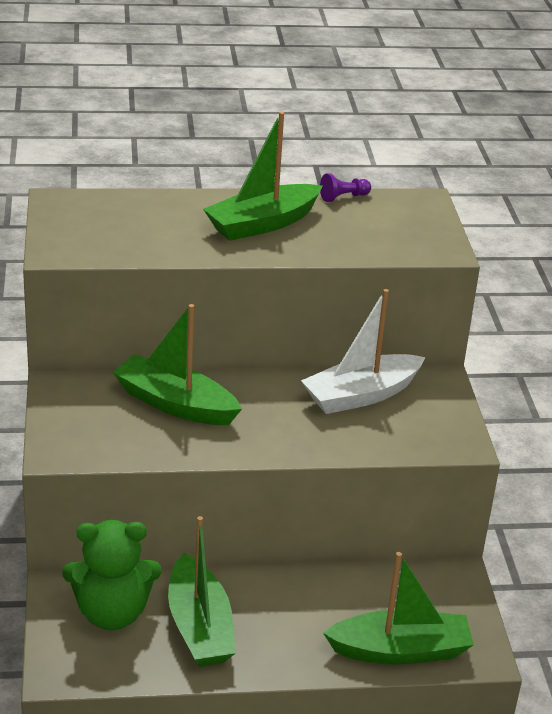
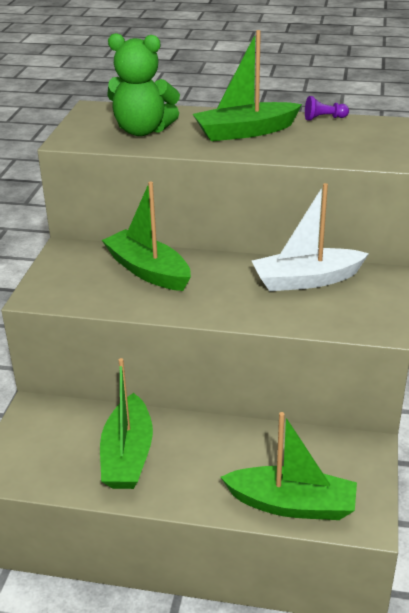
camera: 20 degrees right, 0 degrees up
green teddy bear [62,520,161,630] -> green teddy bear moved to [107,33,180,136]

